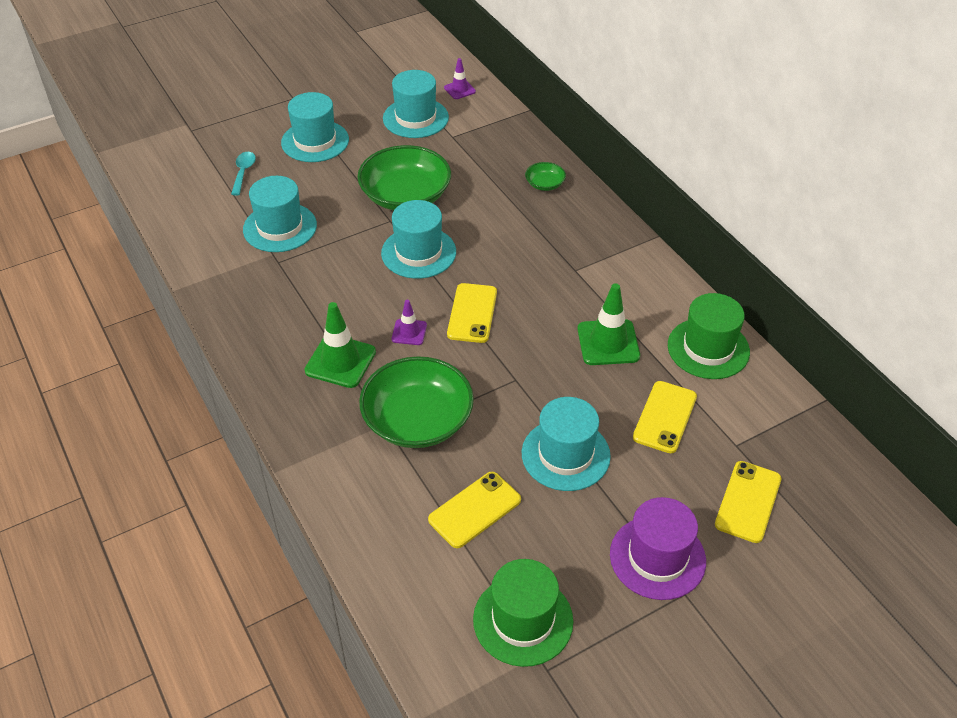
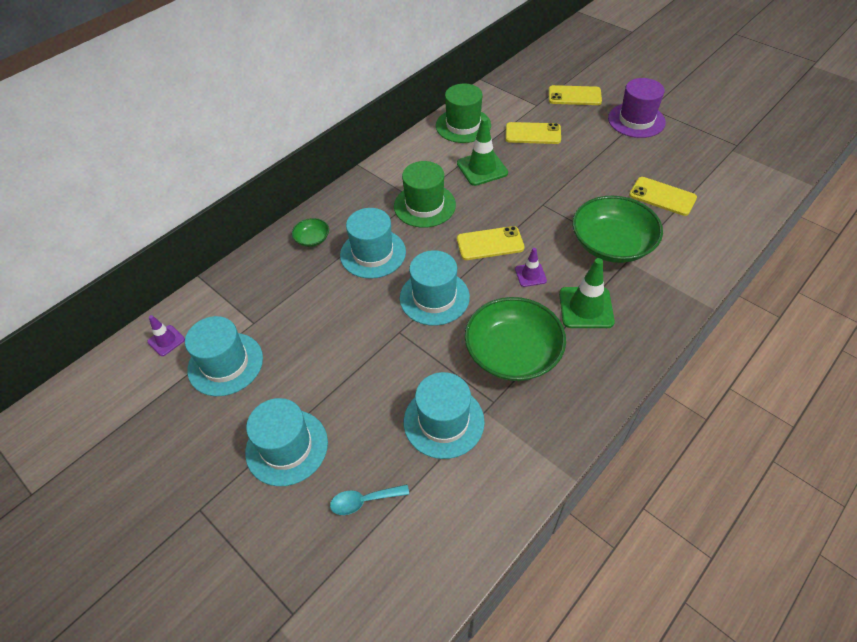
camera: 105 degrees left, 5 degrees up
green bowl [357,145,451,210] -> green bowl moved to [465,297,566,381]
green hat [473,559,573,667] -> green hat moved to [394,161,456,228]
turquoise hat [522,397,611,491] -> turquoise hat moved to [340,208,406,279]

